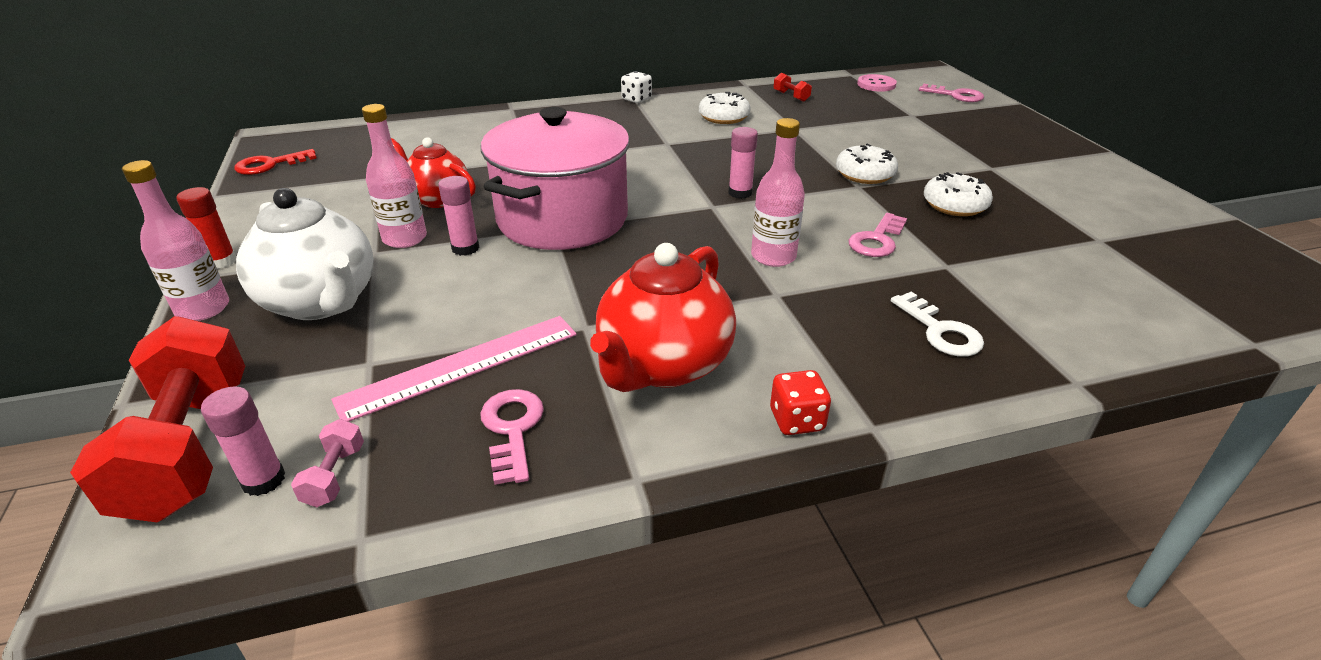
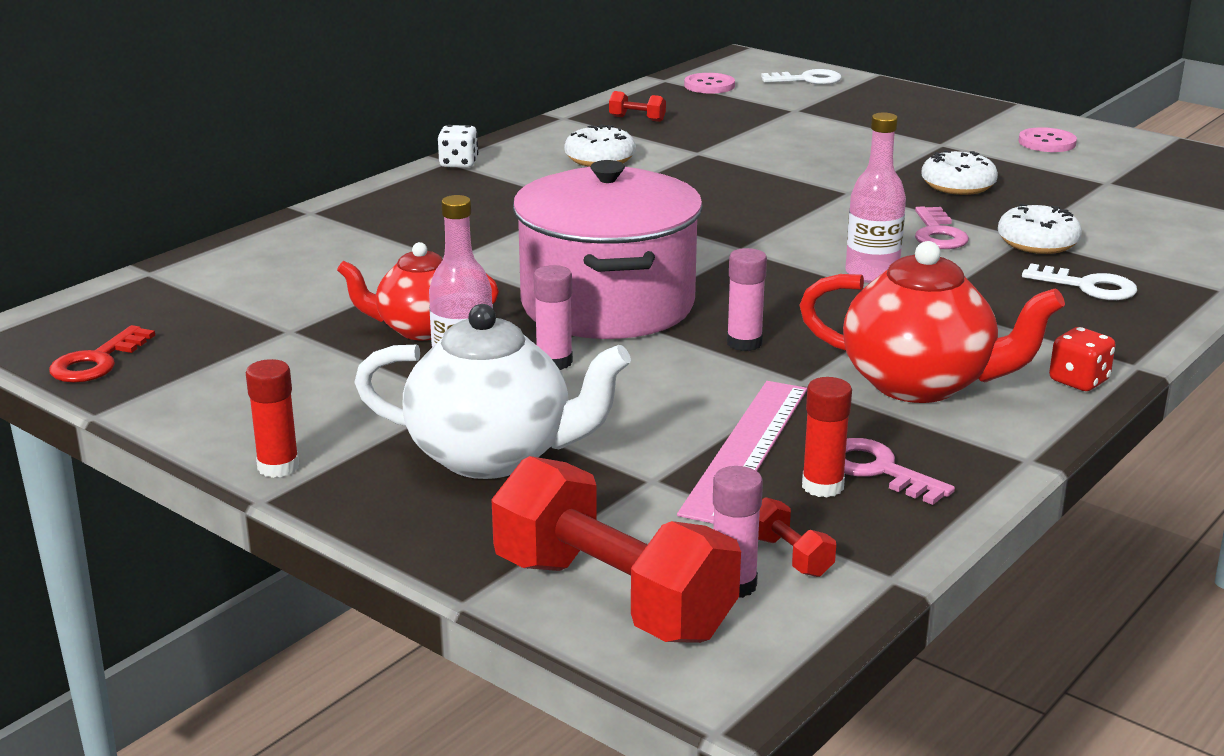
camera: 35 degrees left, 10 degrees down
pink bottle [122,160,229,321] -> none
pink dumbbell [291,419,364,507] -> red dumbbell [758,497,836,577]
red teapot [590,243,736,392] -> red teapot turned 60 degrees counterclockwise [799,241,1065,403]
pink glue stick [728,127,758,199] -> pink glue stick moved to [727,248,767,351]
white donut [836,144,898,184] -> white donut moved to [998,204,1082,254]
pink key [919,84,984,102] -> white key [761,69,842,85]
none -> red glue stick [802,377,852,498]
none -> pink button [1018,127,1077,152]

